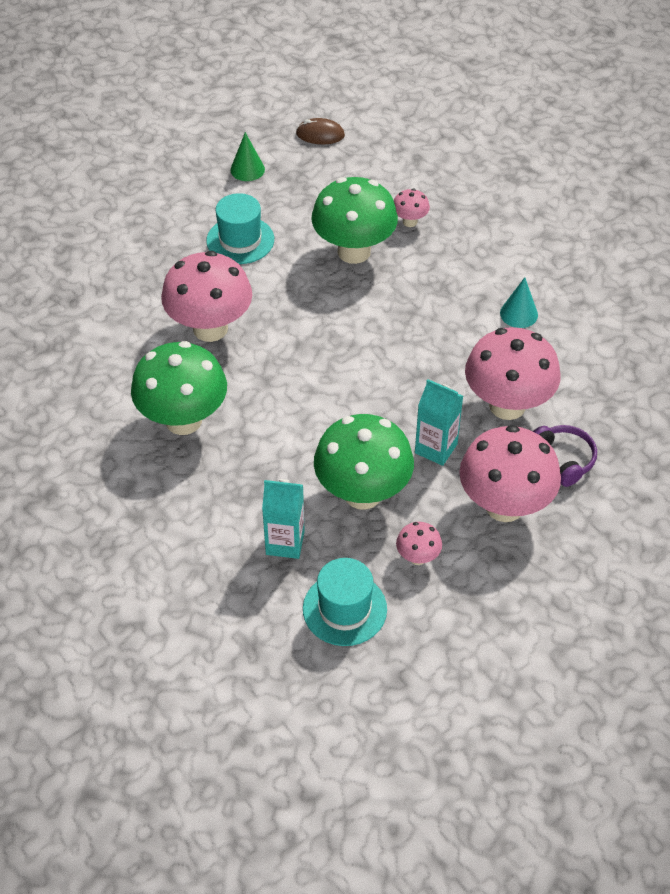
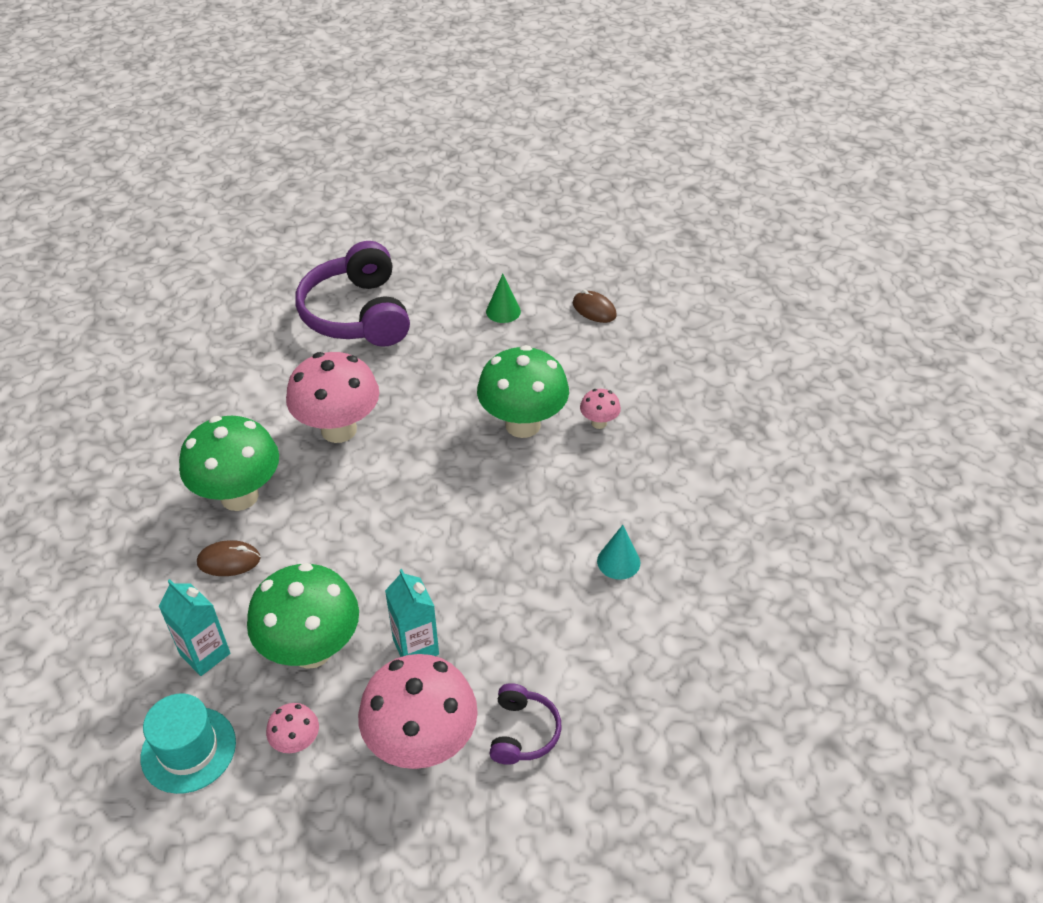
camera: 35 degrees right, 5 degrees down
turquoise hat [206,193,274,264] -> none
pink mushroom [465,327,561,420] -> none
none -> brown mouse [197,540,261,576]
none -> purple headphones [295,241,410,347]

